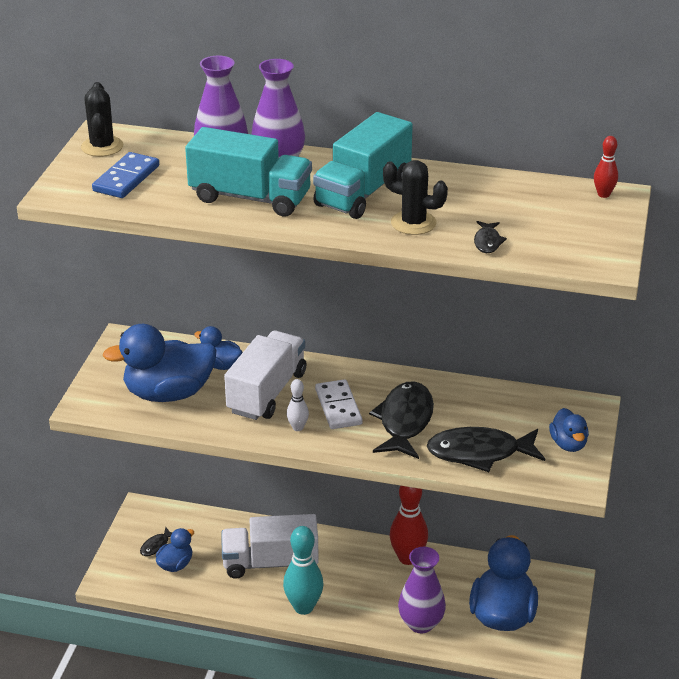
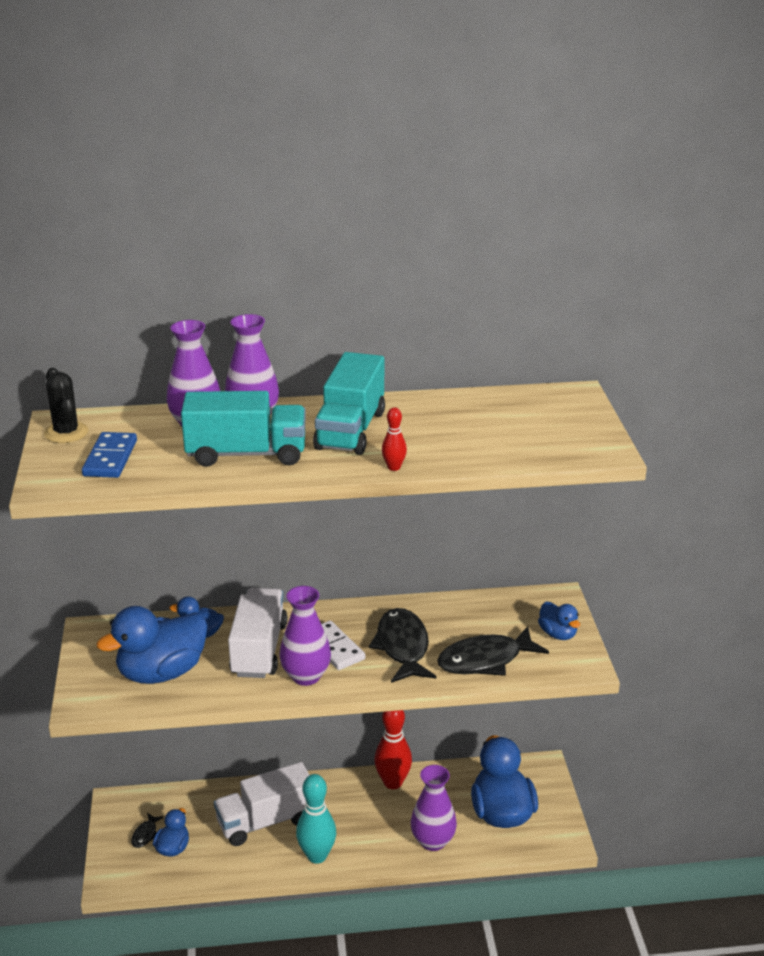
camera: 20 degrees left, 5 degrees down
white bowling pin [287,379,309,431] -> purple vase [280,586,331,686]
black cactus [383,160,448,235] -> none
black fish [474,221,507,253] -> none
red bowling pin [594,136,618,198] -> red bowling pin moved to [382,407,407,471]

